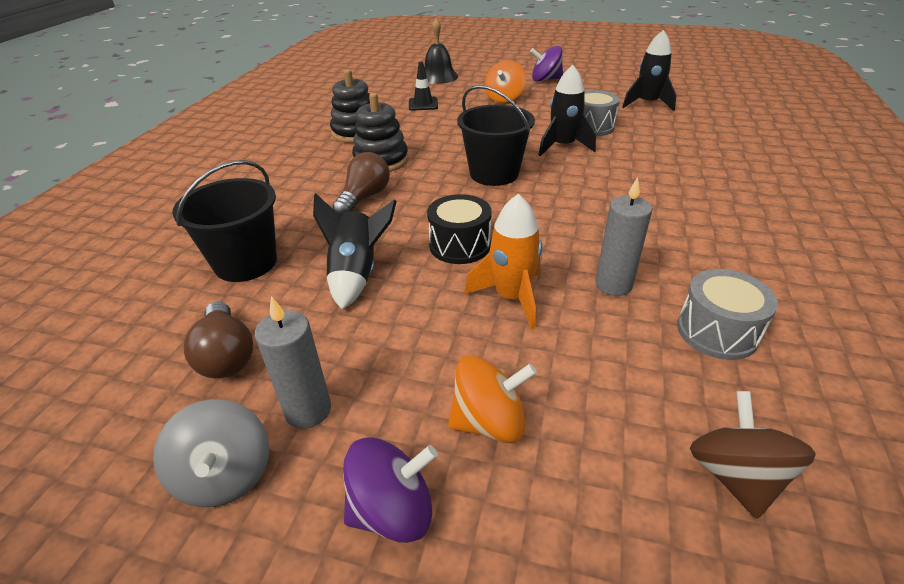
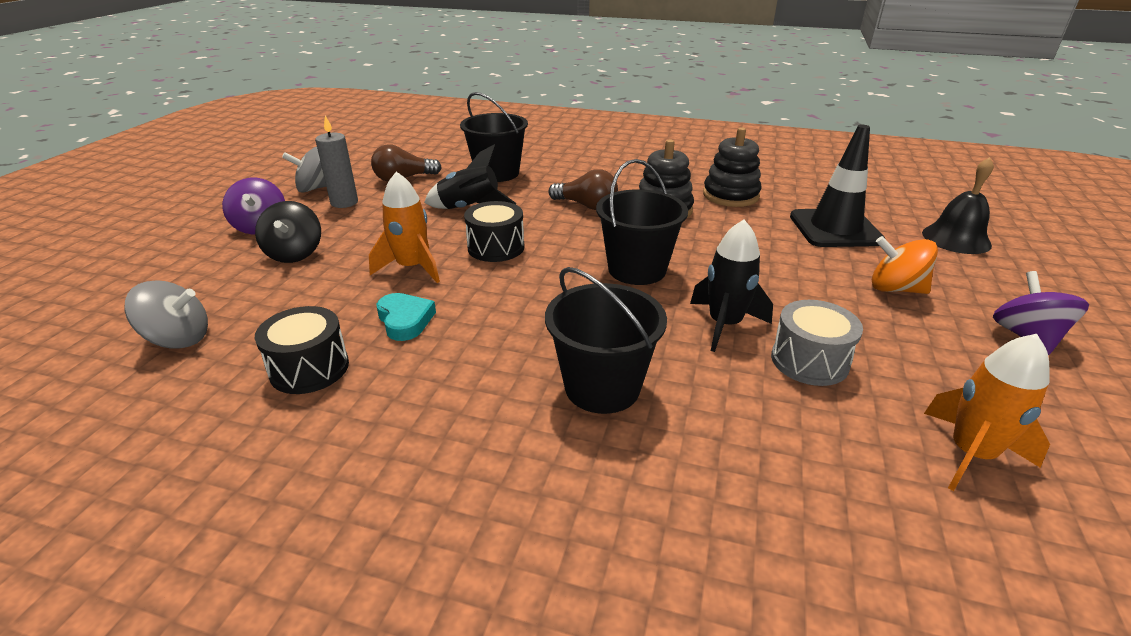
camera: 90 degrees right, 5 degrees down
black traffic cone [409,61,438,111] -> black traffic cone [790,125,885,247], size x1.86
orange spinning top [448,356,537,443] -> black spinning top [255,201,321,263]
grey candle [595,177,652,296] -> turquoise heart [377,293,436,341]
black rocket [622,30,677,111] -> orange rocket [924,334,1050,491]
grey drum [677,269,778,360] -> black drum [255,306,349,394]
brown spinning top [690,391,816,519] -> grey spinning top [125,280,208,349]
none -> black bucket [545,267,667,414]

